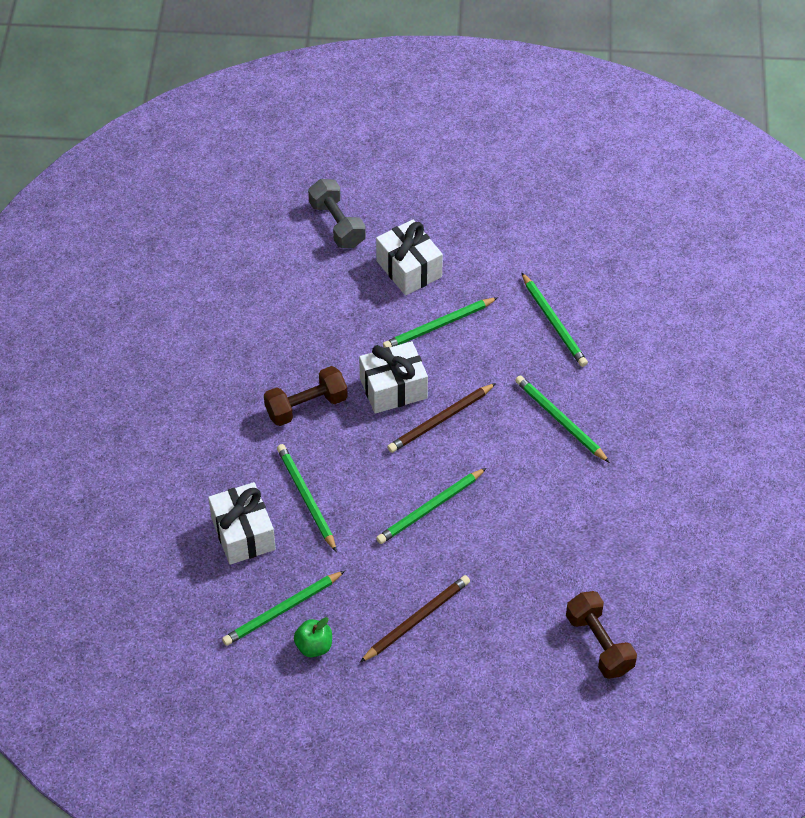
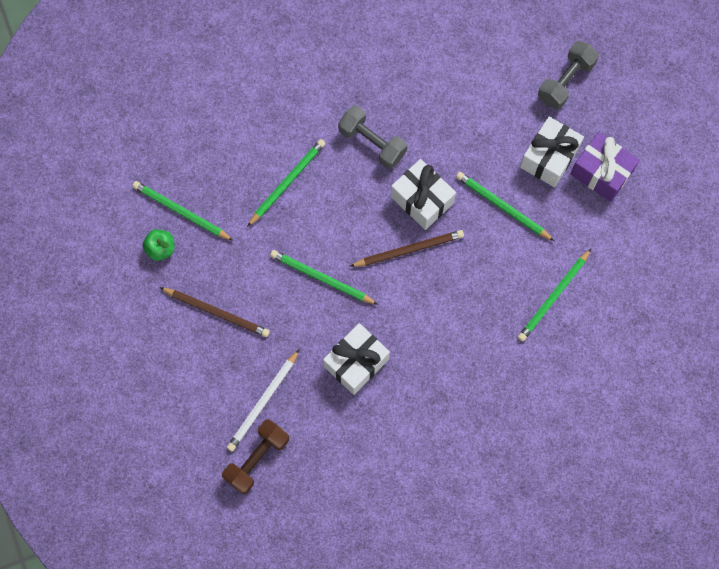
camera: 65 degrees right, 20 degrees up
white gift [208,482,276,565] -> white gift moved to [323,323,390,395]
brown dumbbell [264,366,348,426] -> grey dumbbell [338,105,407,169]
brown pencil [387,383,496,453] -> brown pencil turned 135 degrees clockwise [350,230,464,267]
green pencil [515,375,610,463] -> none
none -> white pencil [227,350,299,452]
none -> purple gift [570,132,640,202]

